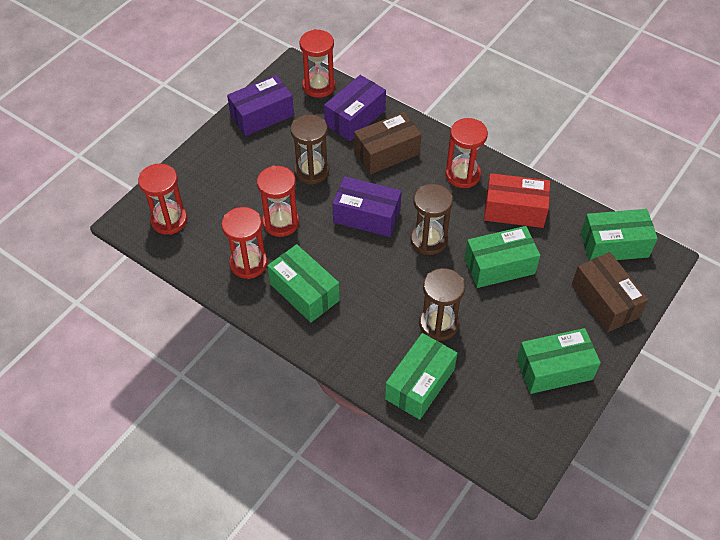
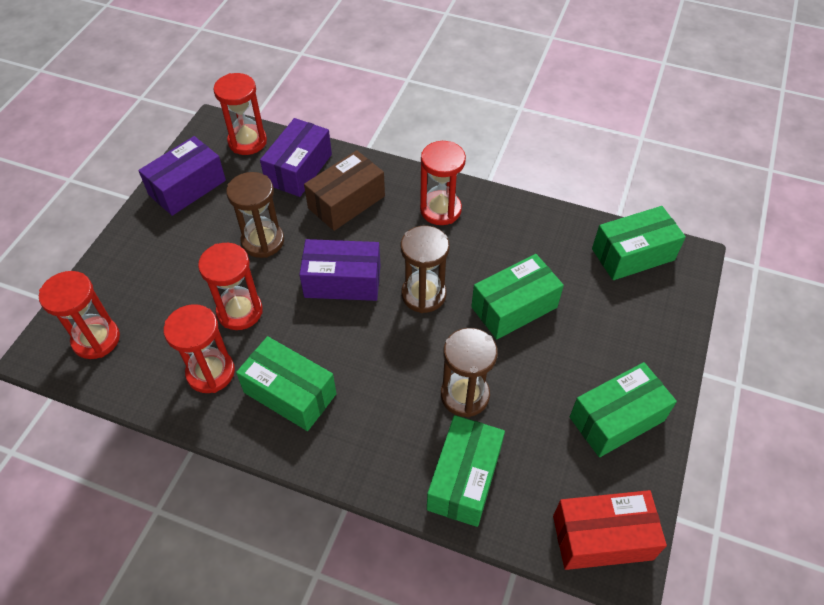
camera: 15 degrees left, 0 degrees up
red box [484,173,550,228] -> red box moved to [553,490,667,570]
brown box [572,252,648,332] -> none

